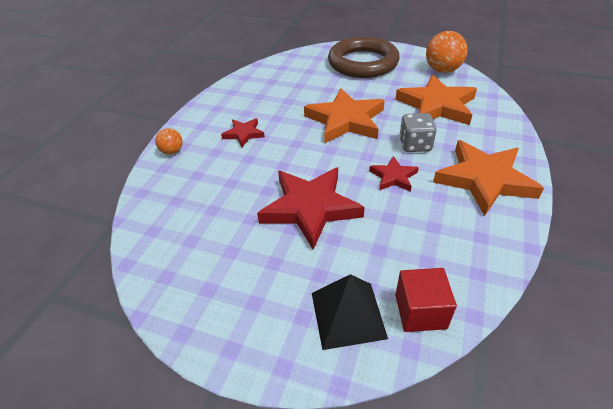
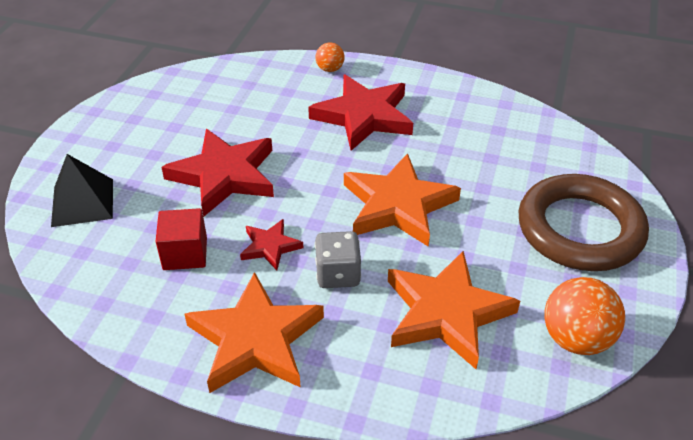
camera: 85 degrees right, 0 degrees up
red star [221,118,265,147] -> red star [308,75,413,151], size x1.98
red cube [395,268,457,332] -> red cube moved to [156,208,207,270]

